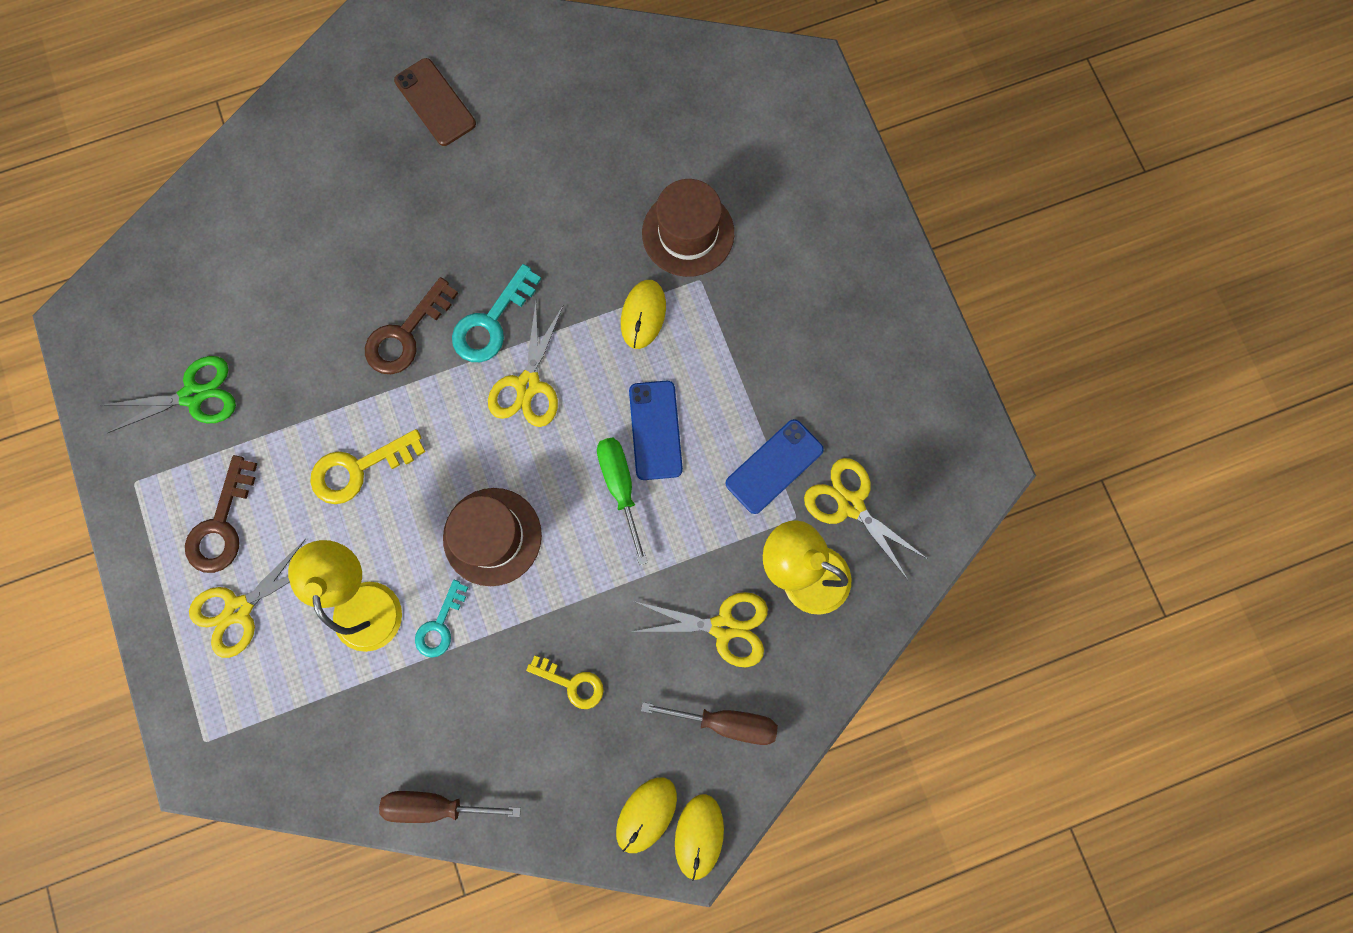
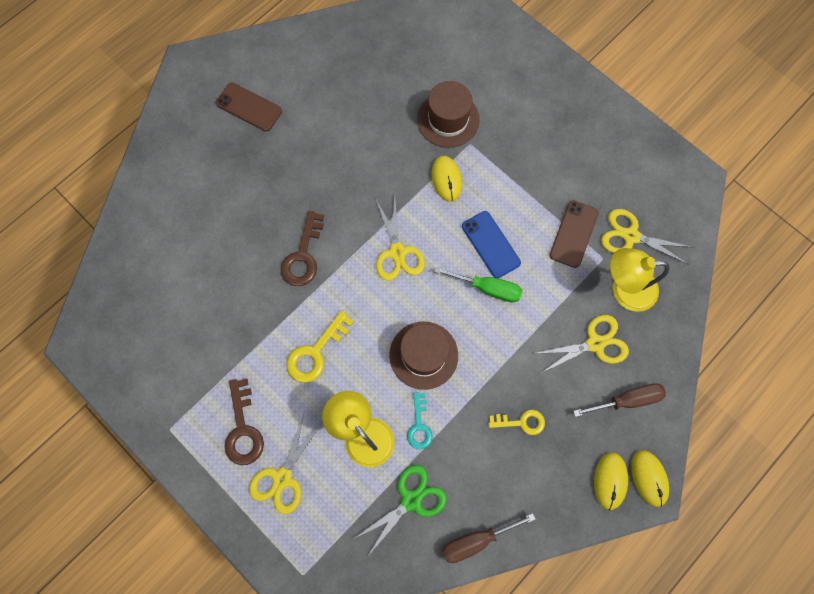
camera: 25 degrees left, 5 degrees down
green scissors [101,356,236,433] -> green scissors moved to [355,465,447,556]
turquoise key [452,264,541,362] -> none
green screwdriver [597,437,648,565] -> green screwdriver turned 150 degrees clockwise [434,267,522,302]
blue phone [725,419,824,514] -> brown phone [549,200,599,268]

